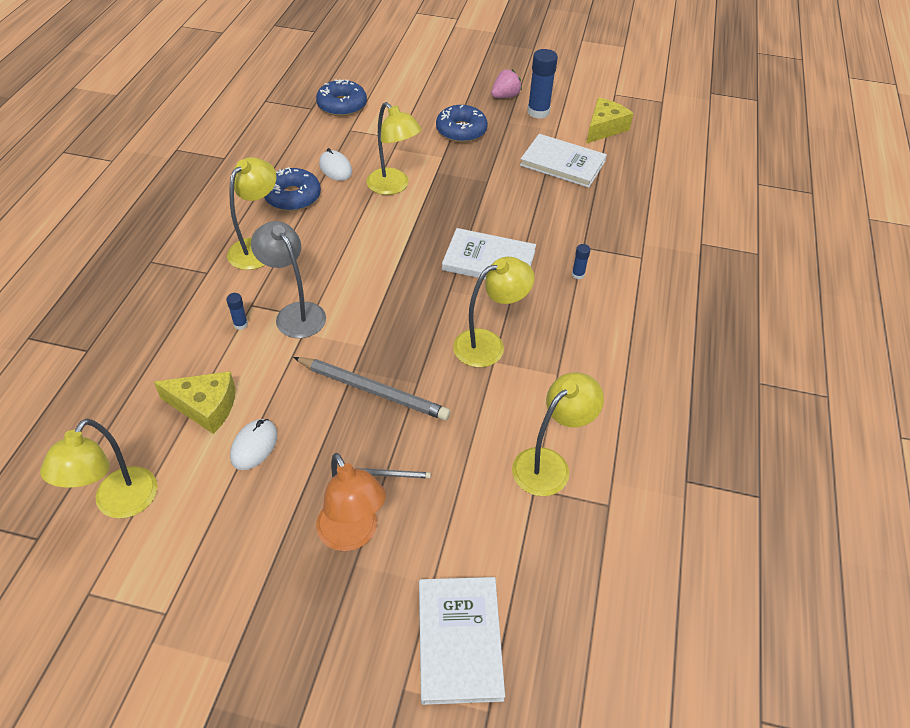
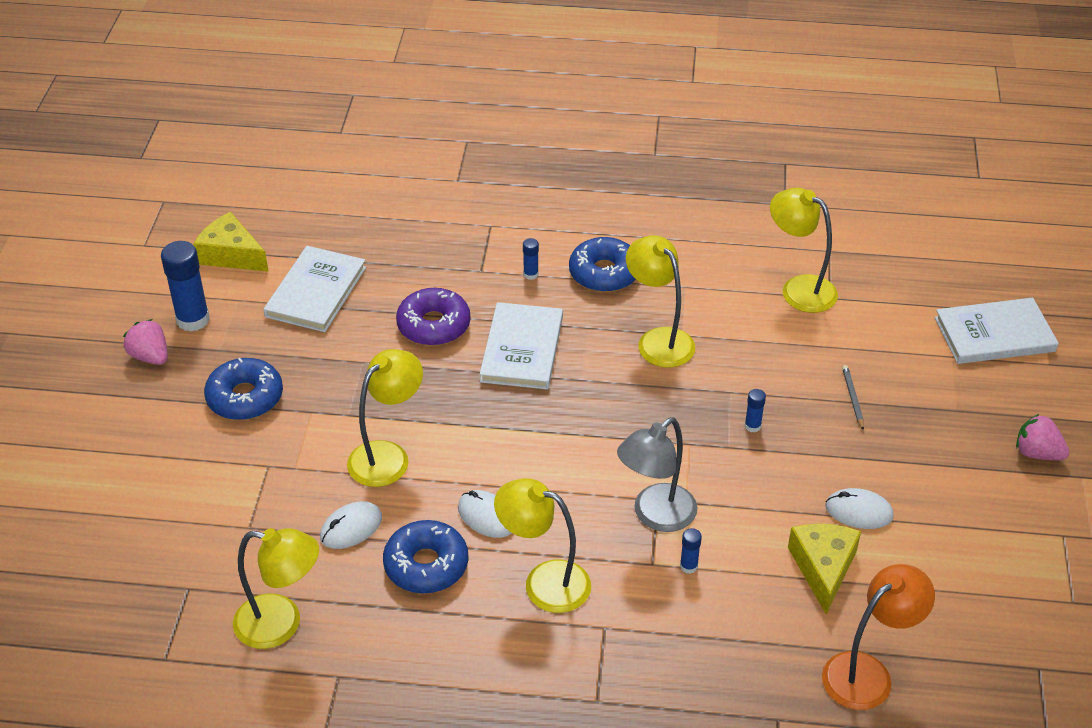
camera: 95 degrees left, 5 degrees down
yellow lamp [40,419,158,518] -> yellow lamp moved to [233,528,319,649]
grey pencil [293,357,450,420] -> blue glue stick [745,389,766,433]
blue donut [316,79,367,116] -> blue donut moved to [569,237,636,292]
orange lamp [316,453,386,551] -> orange lamp moved to [822,564,935,710]
none -> purple donut [396,288,470,346]
none -> white mouse [458,490,512,538]
none -> pink strawberry [1016,414,1069,460]

